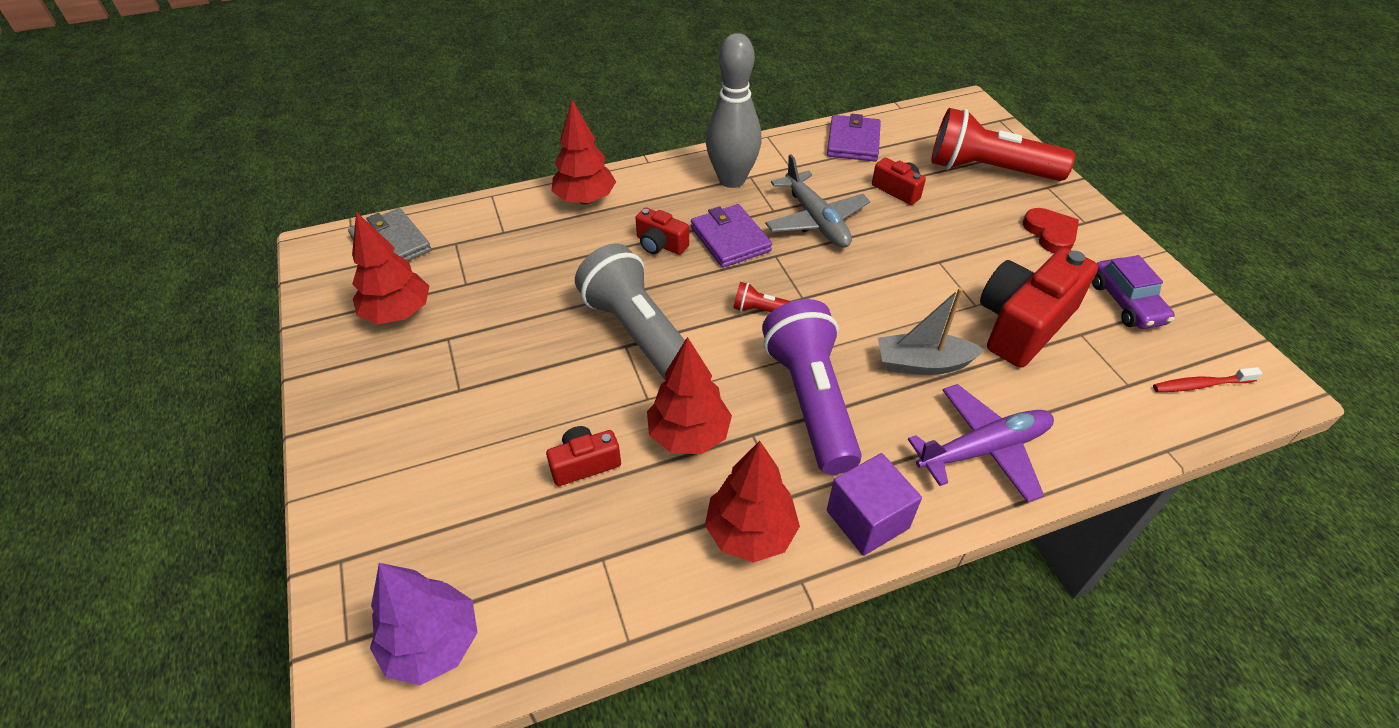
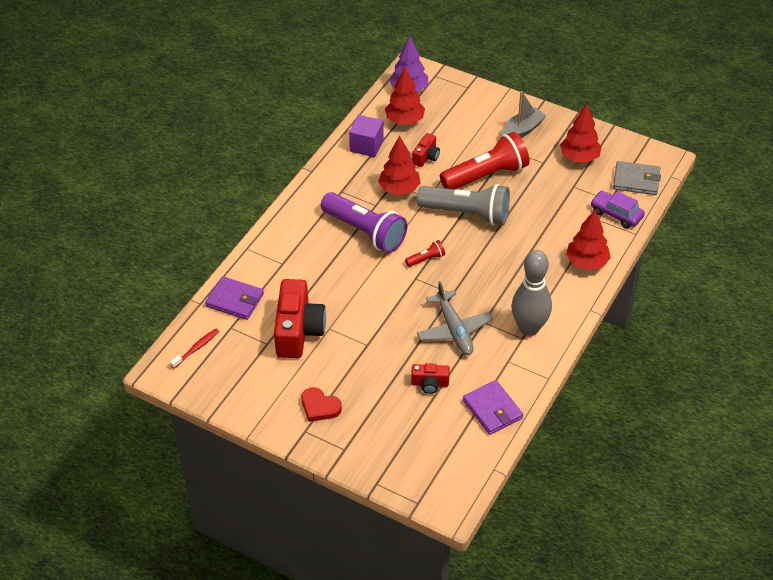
camera: 140 degrees right, 0 degrees up
red camera [636,208,689,255] -> none
purple wallet [691,204,772,268] -> purple wallet moved to [205,276,264,320]
red tree [705,441,800,563] -> red tree moved to [385,67,425,124]
grey plane [765,154,870,248] -> grey plane turned 135 degrees counterclockwise [417,281,493,355]
purple cube [827,453,922,556] -> purple cube moved to [349,115,384,157]
grey boat [878,287,984,375] -> grey boat moved to [502,91,547,138]
purple plane [908,384,1054,503] -> none
red flashlight [931,108,1075,181] -> red flashlight moved to [440,132,530,189]
purple car [1092,255,1175,329] -> purple car moved to [590,191,645,229]

